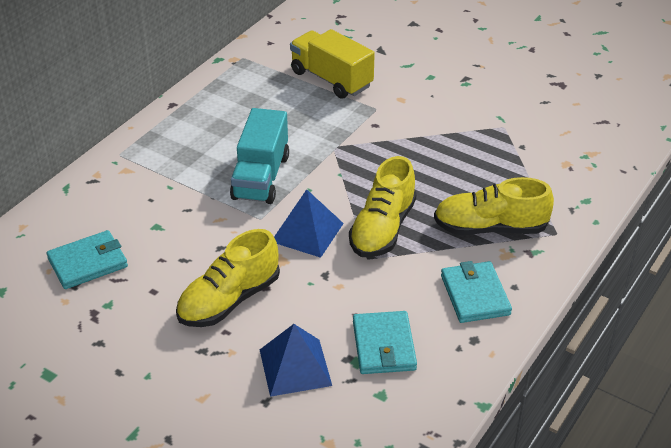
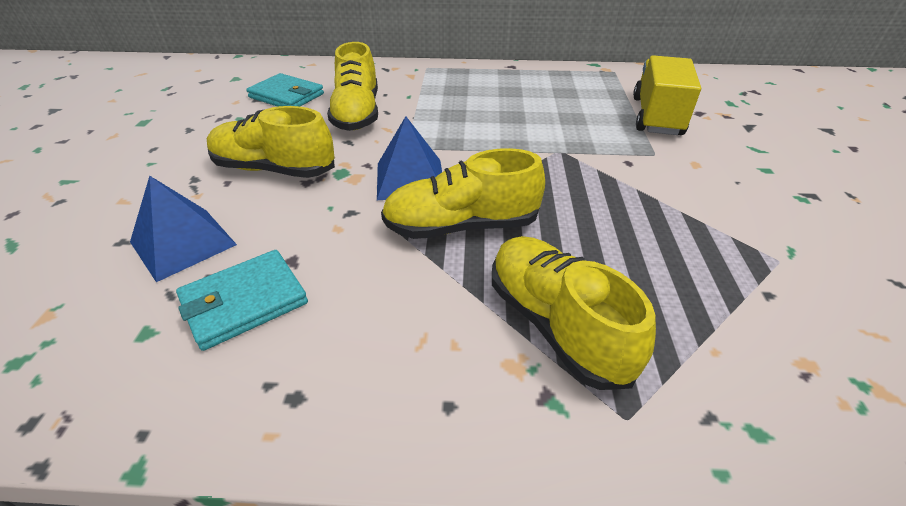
camera: 60 degrees right, 0 degrees up
turquoise truck [230,108,289,204] -> none
turquoise wallet [441,261,512,323] -> none
none -> yellow shoe [327,42,378,131]

